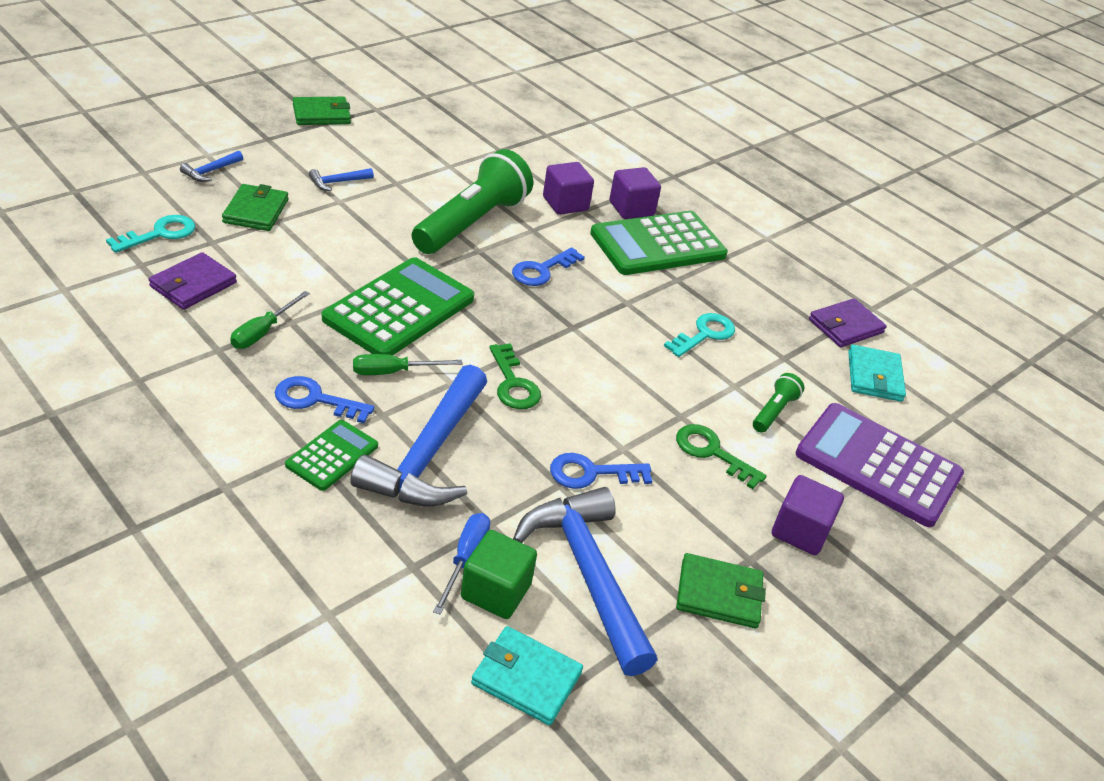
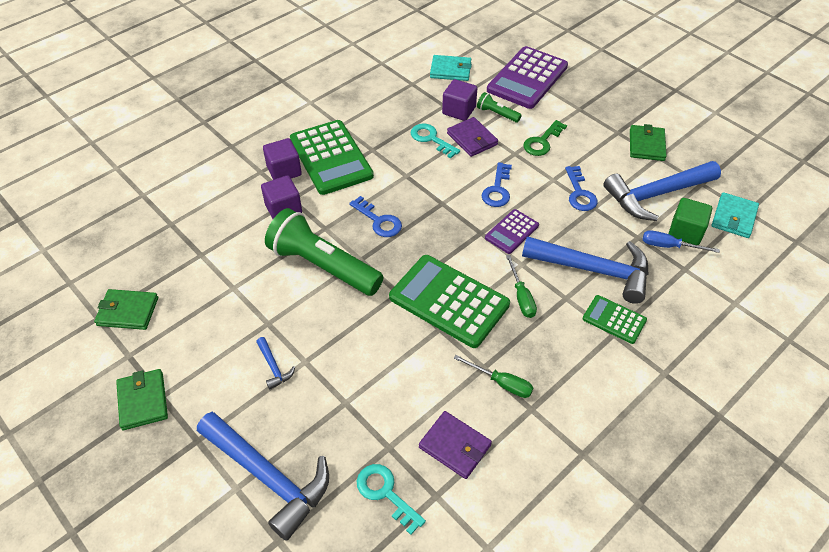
camera: 85 degrees left, 10 degrees up
blue hammer [180,151,243,182] -> blue hammer [197,412,329,541], size x2.38
green wallet [222,184,288,231] -> green wallet moved to [94,289,158,330]
blue key [275,376,374,423] -> blue key moved to [482,162,512,207]
green key [489,343,541,409] -> purple calculator [485,209,539,254]
purple cube [772,475,844,555] -> purple cube moved to [442,79,477,121]
purple wallet [809,298,887,347] -> purple wallet moved to [447,117,498,157]

